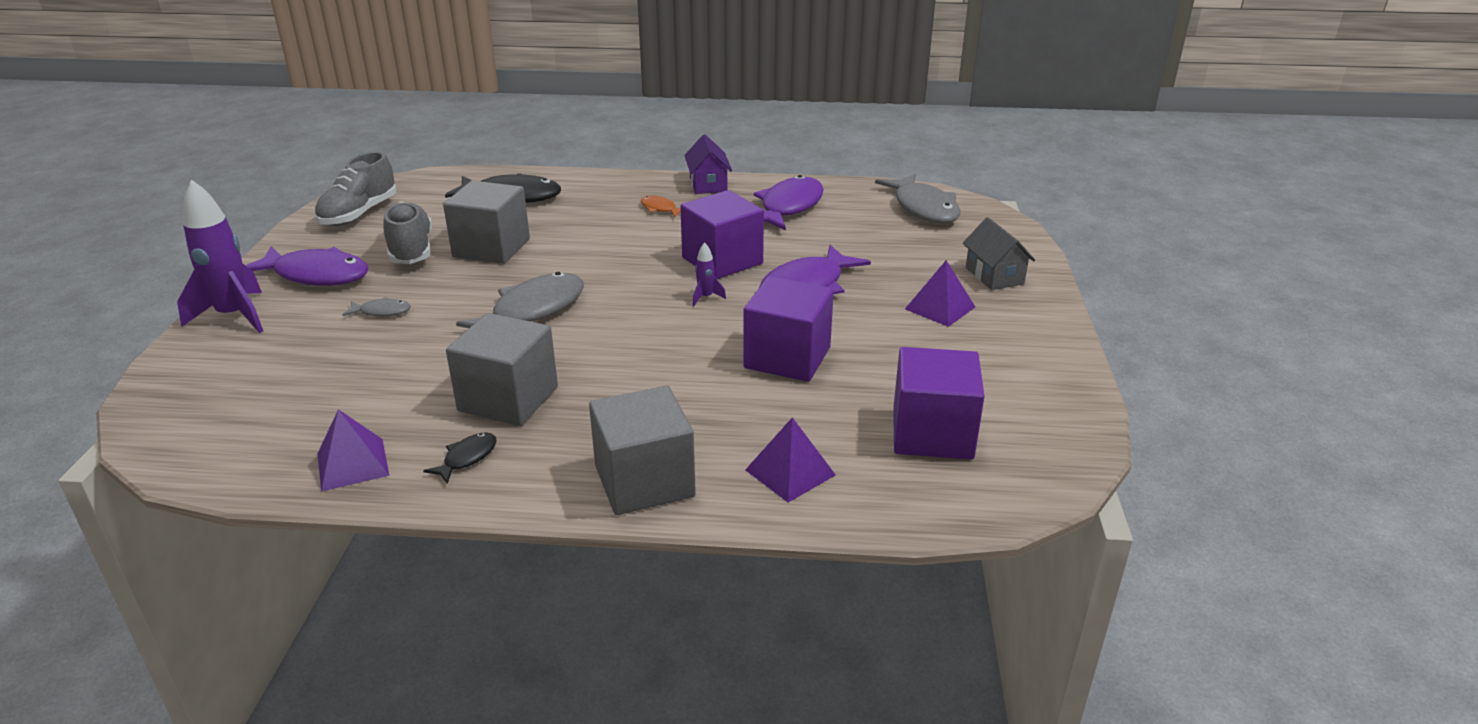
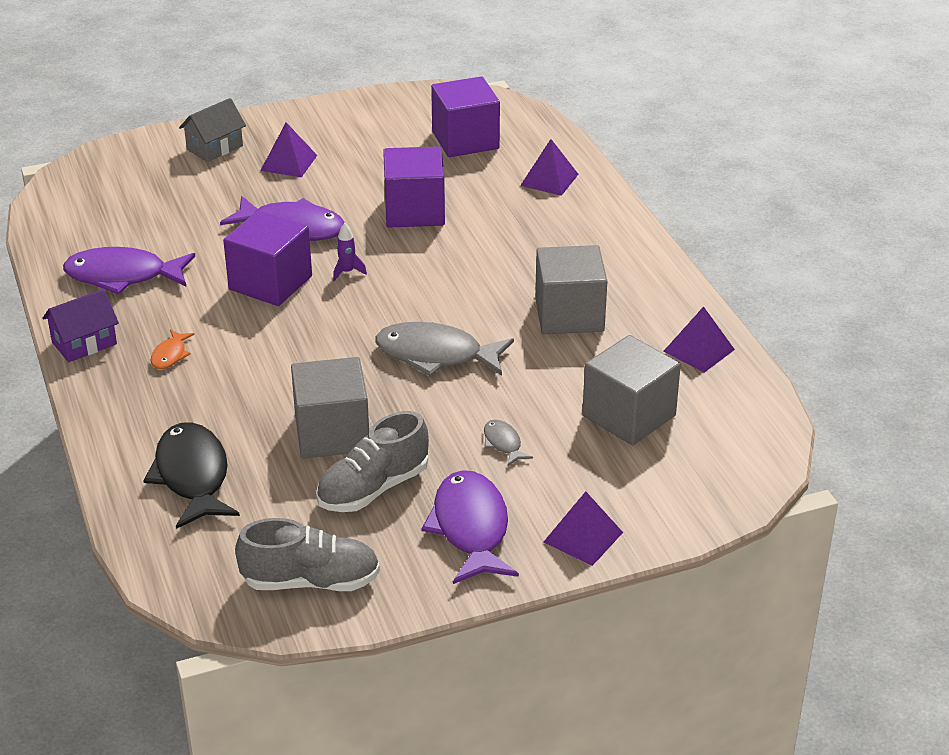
camera: 115 degrees left, 5 degrees up
purple rocket [177,179,263,333] -> purple pyramid [544,491,623,566]
black fish [423,432,497,484] -> none
grey cube [589,386,696,515] -> grey cube moved to [582,335,681,445]
grey fish [875,174,960,223] -> none

